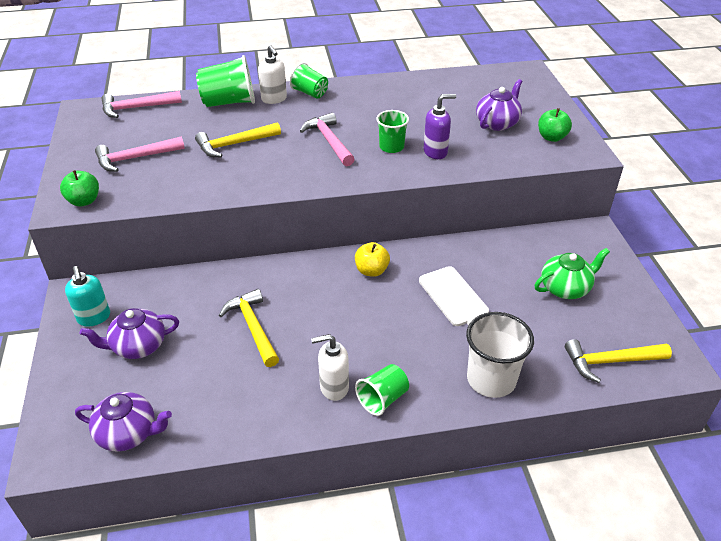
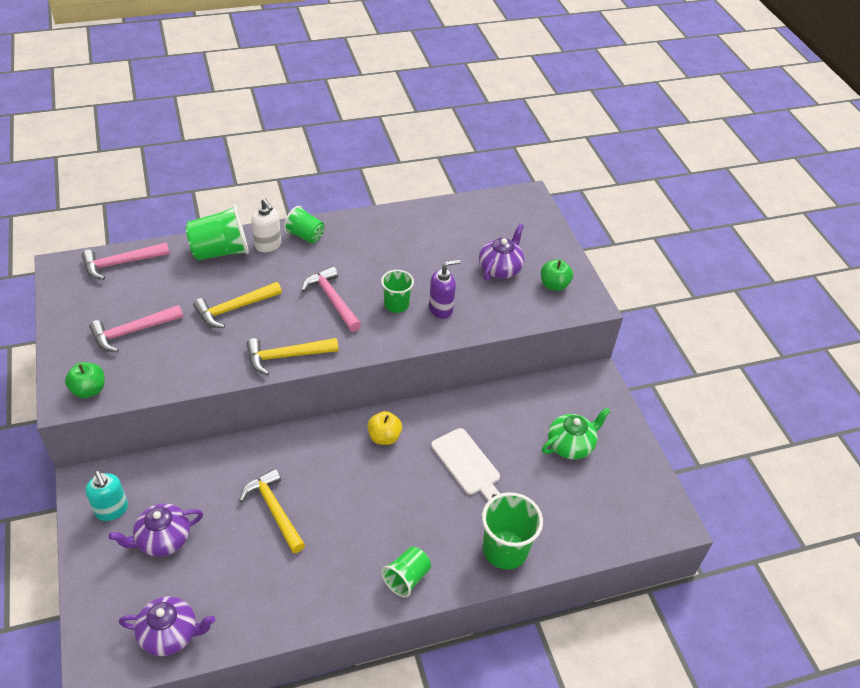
camera: 10 degrees left, 5 degrees up
white soap dispenser [311,334,349,401] -> none
white cup [466,312,534,398] -> green cup [482,492,543,569]
yellow hammer [565,339,672,383] -> yellow hammer moved to [246,338,339,375]

